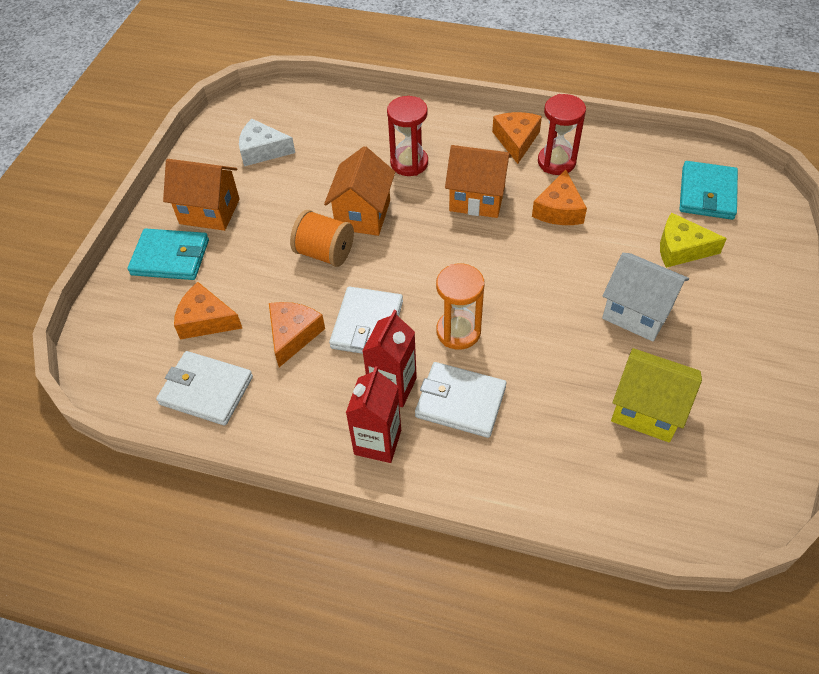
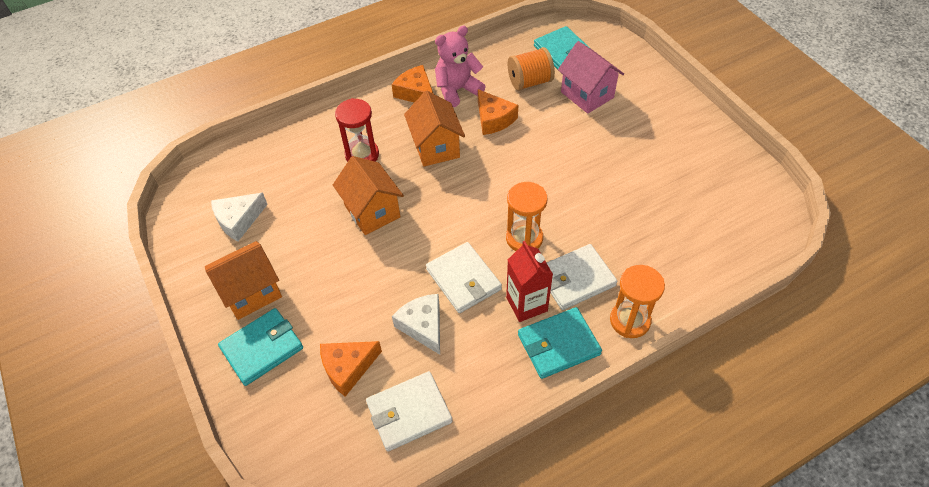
camera: 45 degrees left, 0 degrees up
orange cheese [269,302,325,367] -> white cheese [392,294,440,355]
orange spool [290,210,354,267] -> orange spool moved to [508,47,555,91]
red carton [346,366,401,463] -> turquoise wallet [518,307,602,379]
orange house [445,145,512,218] -> orange house turned 75 degrees counterclockwise [404,91,465,166]
red hourglass [538,94,586,175] -> pink teddy bear [435,26,486,107]
white house [602,253,689,341] -> none
yellow house [611,348,702,443] -> none
yellow cheese [660,213,727,268] -> pink house [558,41,624,114]
none -> orange hourglass [610,265,665,338]

